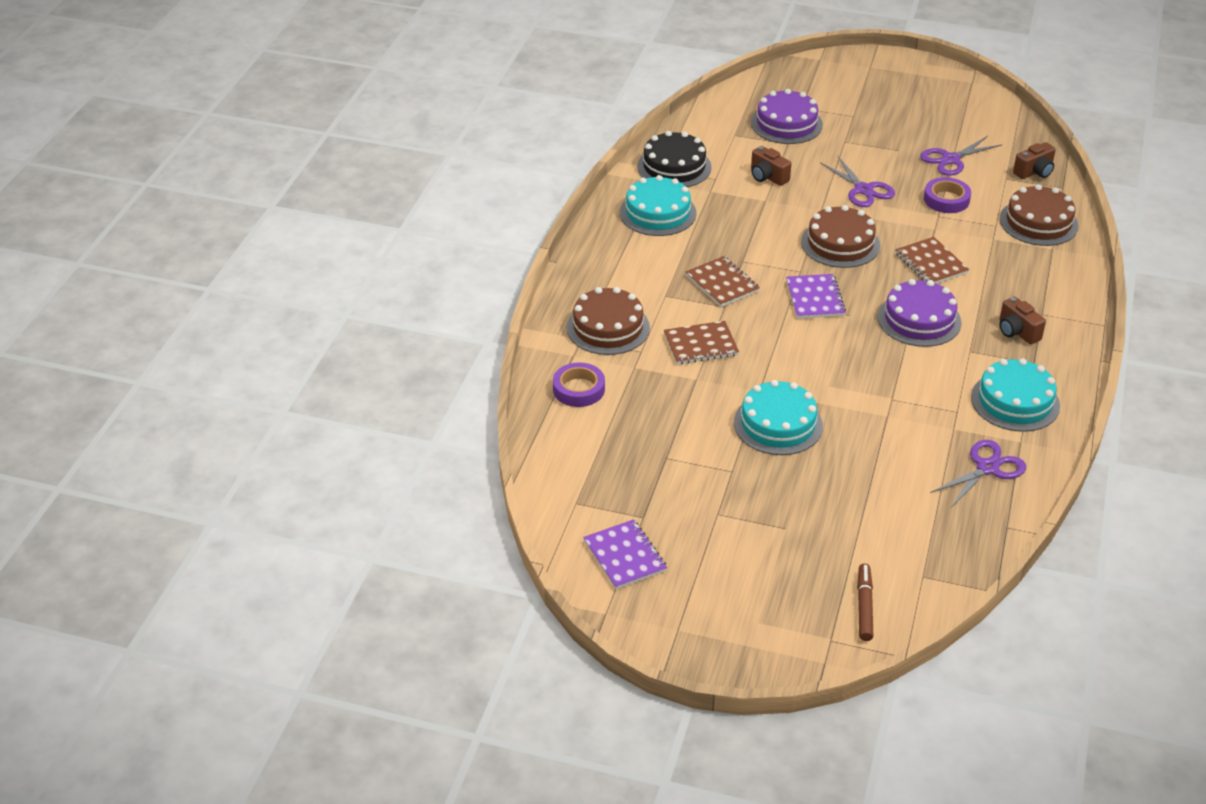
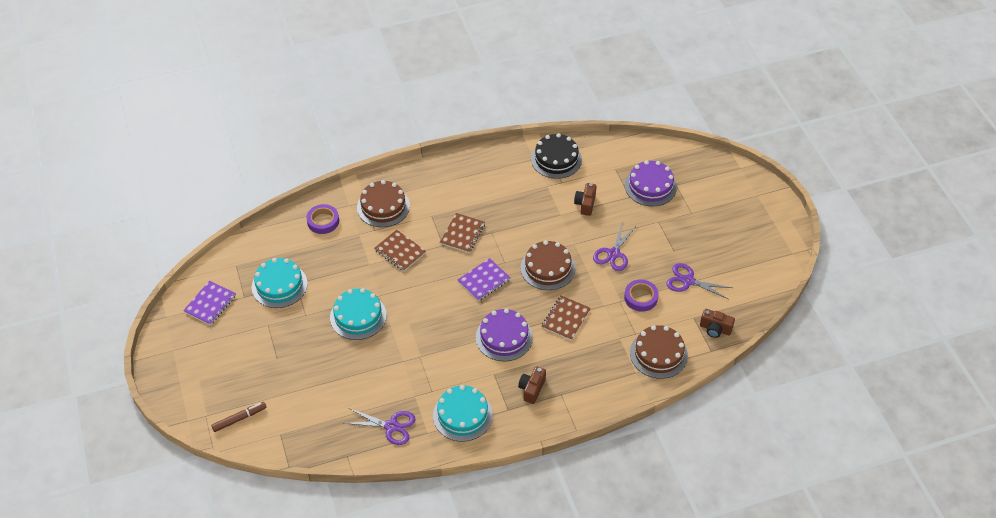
camera: 55 degrees right, 10 degrees up
turquoise cake [620,175,697,236] -> turquoise cake moved to [252,258,308,308]

